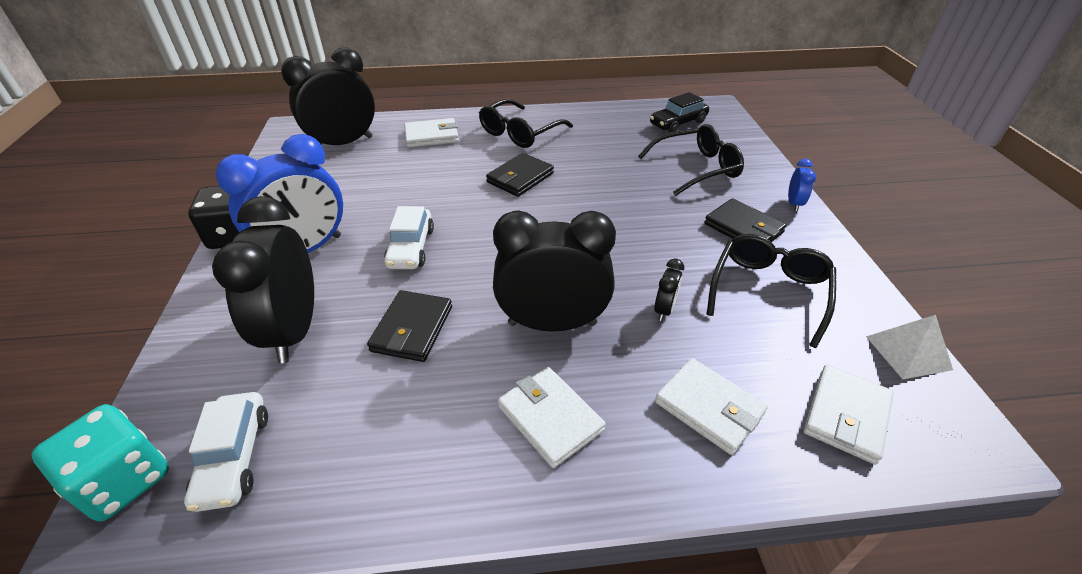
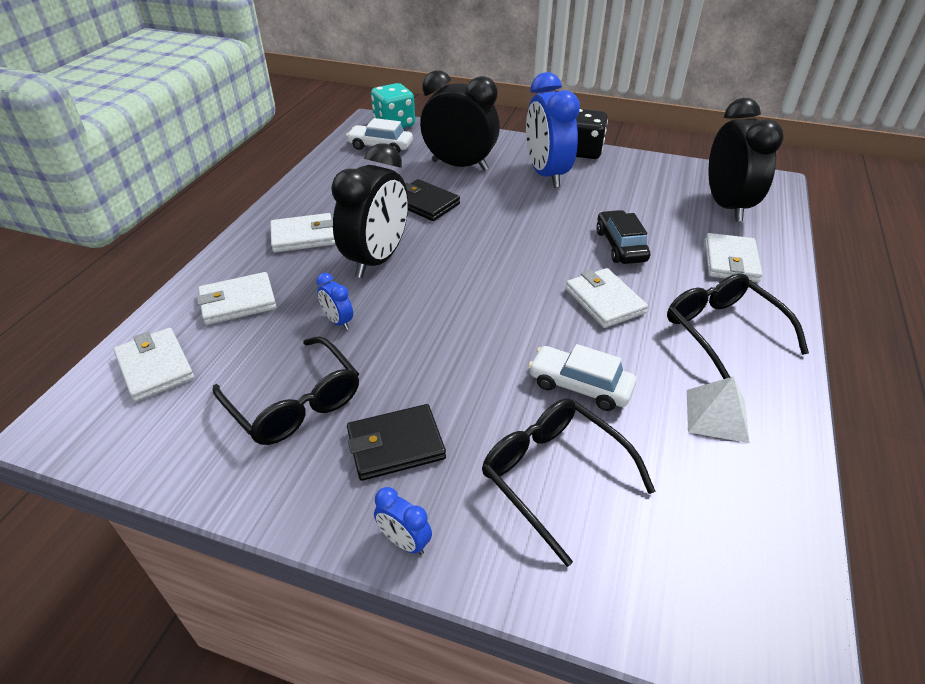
camera: 115 degrees right, 0 degrees up
white car [384,206,434,269] -> white car moved to [528,344,636,411]
black wallet [486,153,554,197] -> white wallet [566,268,648,328]
black glasses [638,124,744,196] -> black glasses turned 135 degrees clockwise [482,398,656,567]
black car [650,92,709,132] -> black car moved to [596,210,650,264]
black clock [654,259,684,321] -> blue clock [316,273,353,330]
white pyramid [866,315,953,379] -> white pyramid moved to [687,376,750,443]

